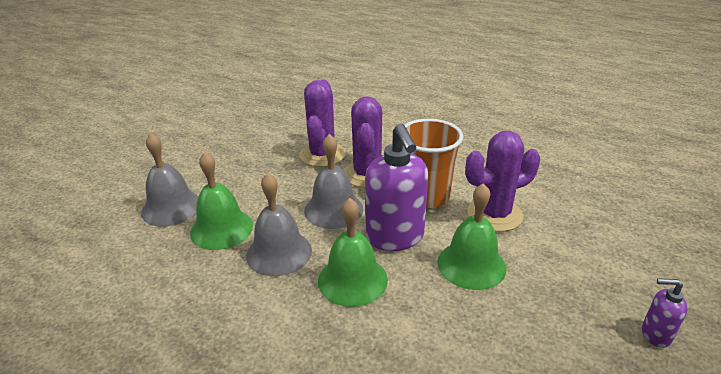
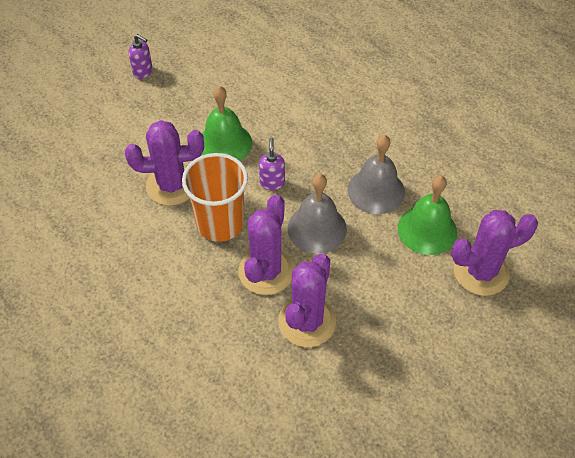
camera: 165 degrees left, 20 degrees up
grey bell [141,133,199,226] -> purple cactus [451,210,538,296]
green bell [318,198,388,307] -> none
purple soap dispenser [365,123,428,251] -> purple soap dispenser [259,137,285,190], size x0.47

